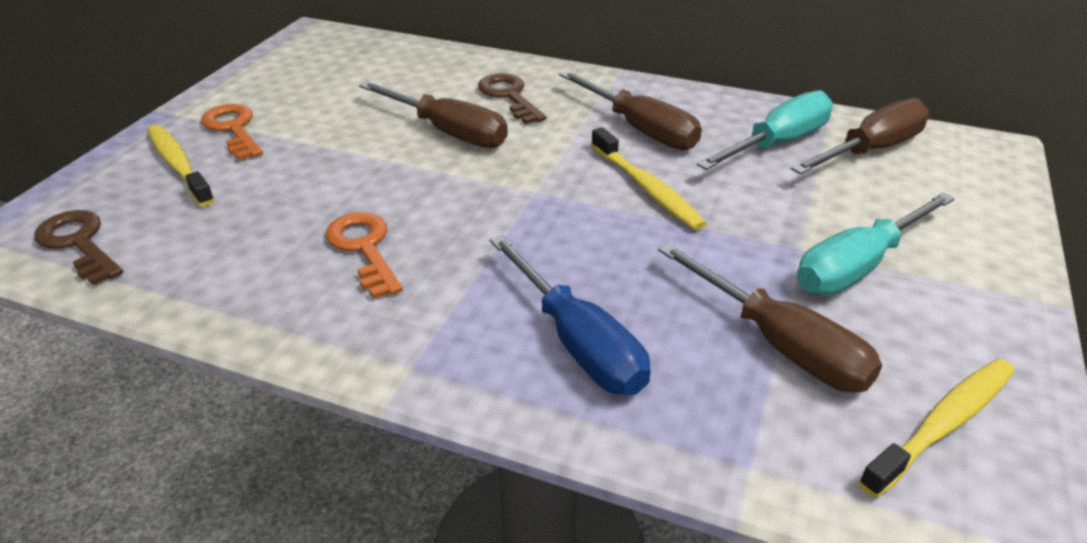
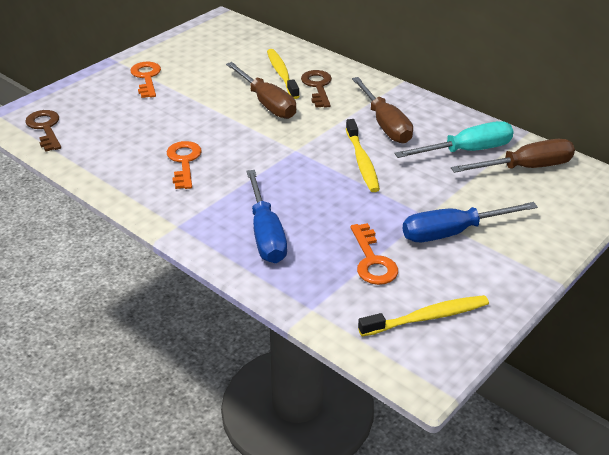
camera: 20 degrees right, 0 degrees up
yellow toothbrush [147,124,215,207] -> yellow toothbrush moved to [267,49,300,99]
brown screwdriver [658,243,882,392] -> orange key [351,223,398,285]
turquoise screwdriver [797,192,955,295] -> blue screwdriver [403,202,538,242]

